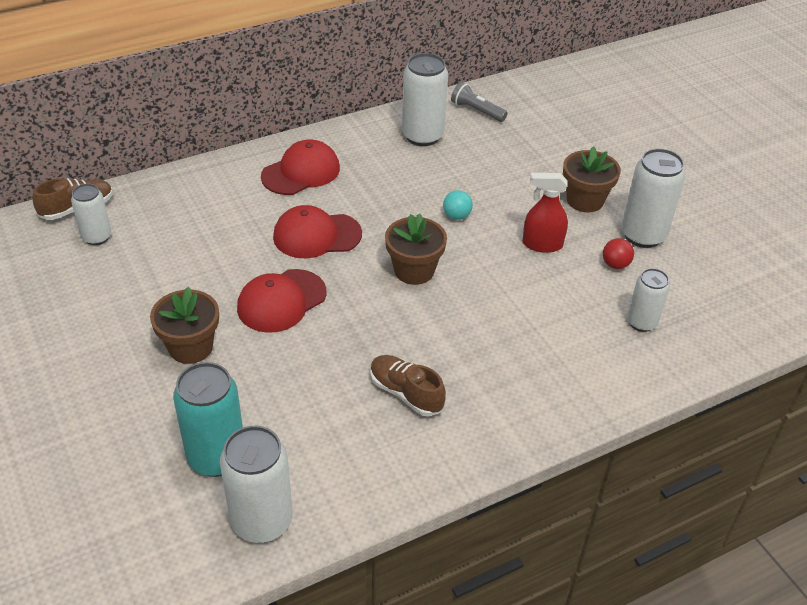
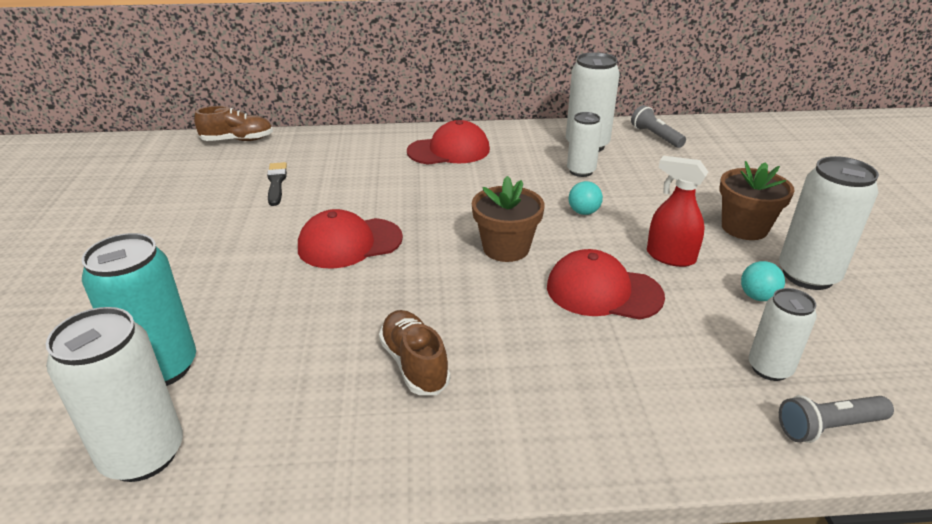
camera: 25 degrees right, 10 degrees down
white can [71,184,111,245] -> white can moved to [567,112,602,177]
brown flower pot [150,287,219,364] -> none
red cap [273,205,362,258] -> red cap moved to [547,249,665,320]
red ball [603,238,634,269] -> turquoise ball [741,261,785,301]
none -> black brush [267,162,287,206]
none -> grey flashlight [779,395,894,443]

